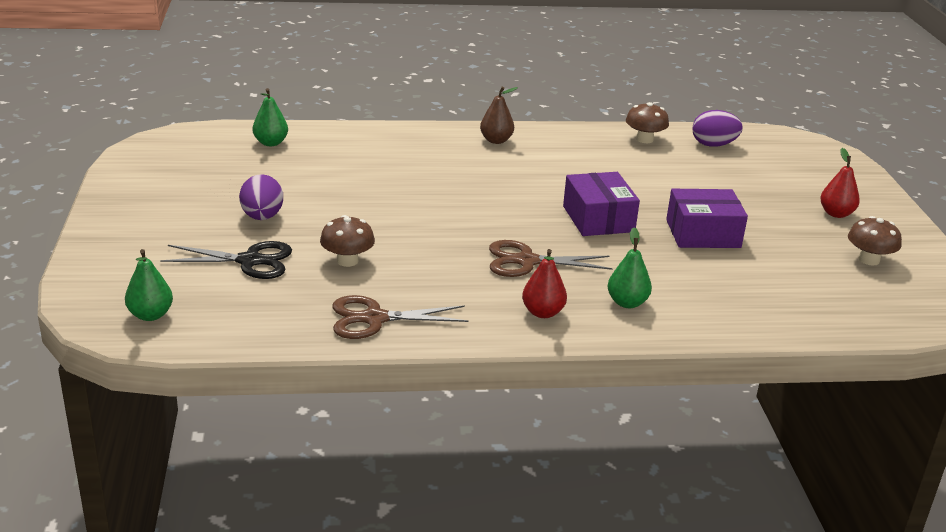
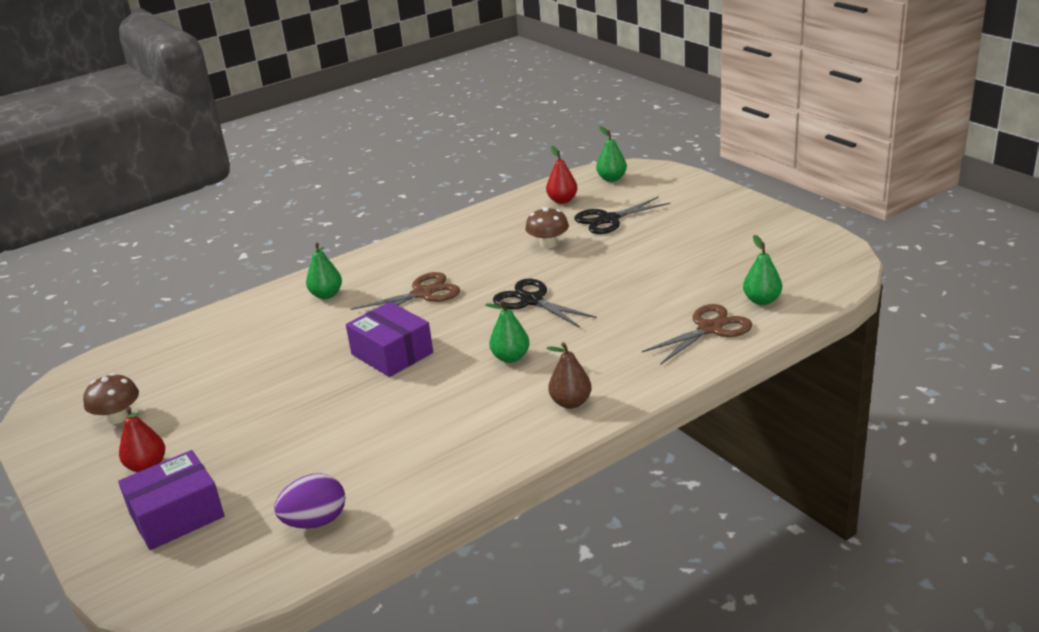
camera: 155 degrees right, 0 degrees up
purple egg [239,174,283,220] -> none
brown scissors [333,295,468,339] -> brown scissors moved to [642,304,752,365]
red pear [522,249,567,318] -> red pear moved to [546,146,577,204]
brown mushroom [626,102,669,143] -> none
purple box [666,189,748,248] -> purple box moved to [118,450,224,550]
none -> green pear [486,300,530,363]
none -> black scissors [493,279,597,327]

